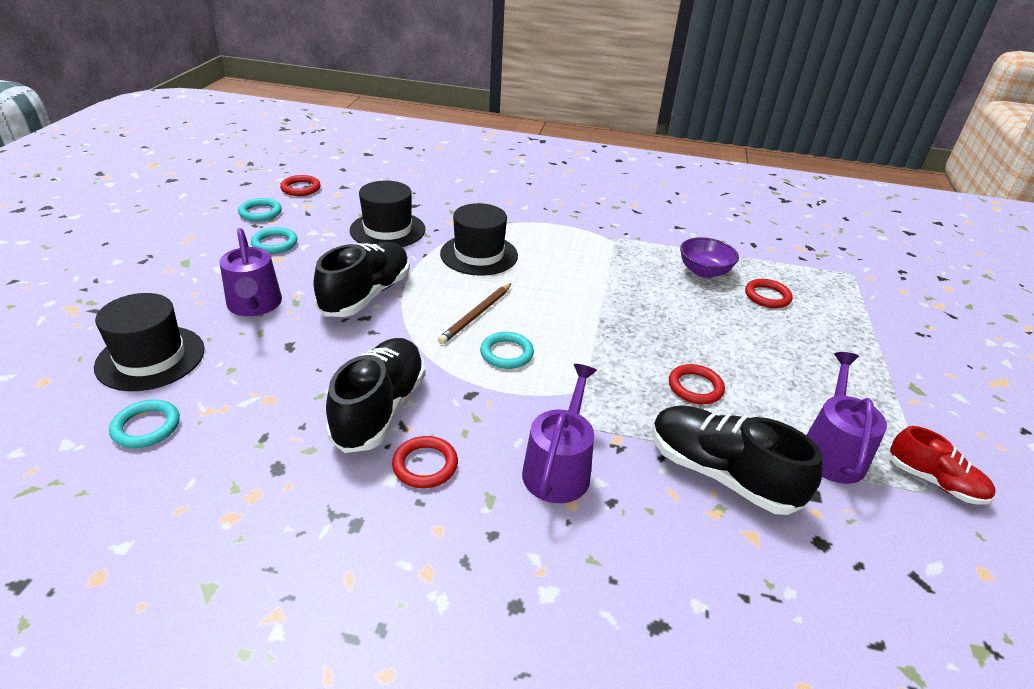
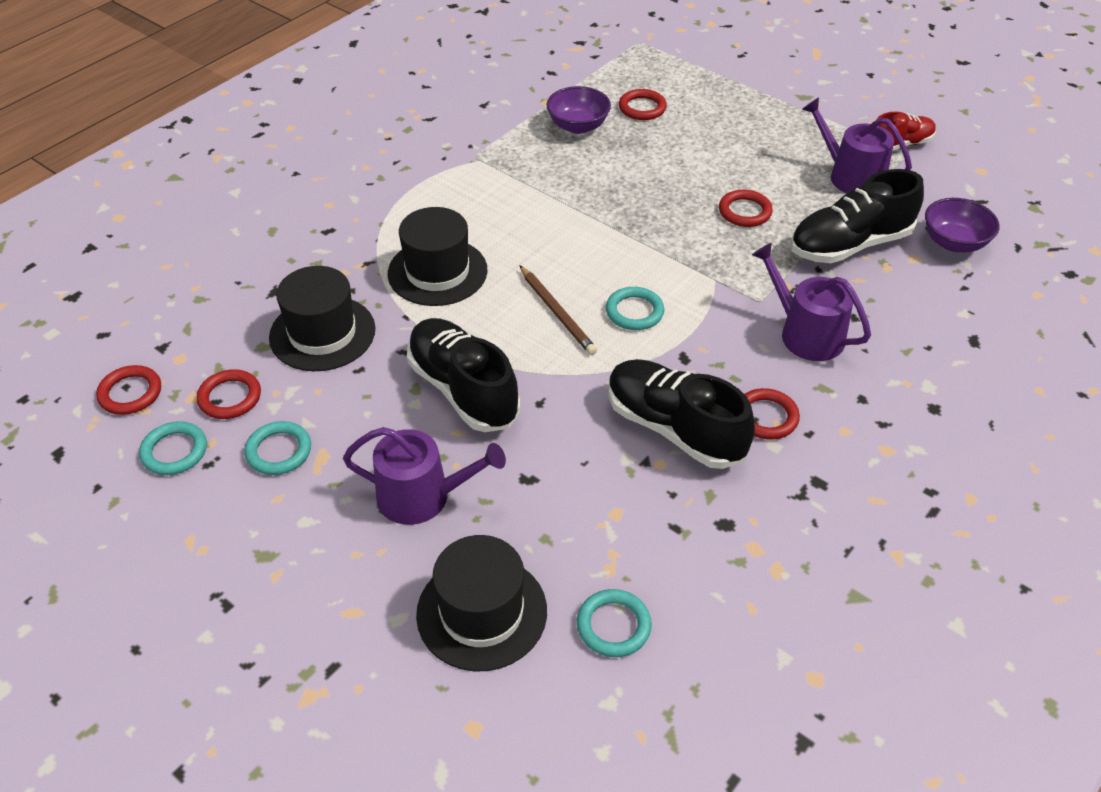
camera: 60 degrees left, 10 degrees up
none -> red ring [197,369,261,419]
none -> purple bowl [925,198,1000,252]

